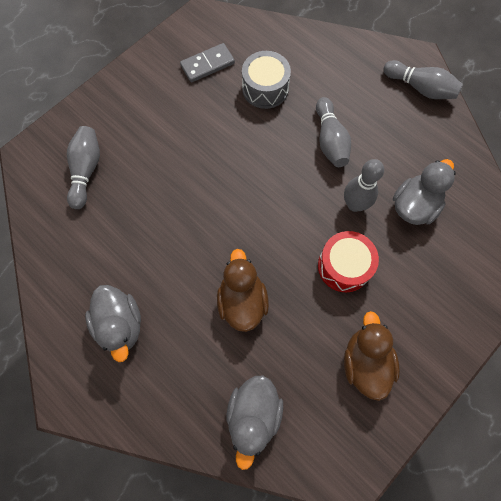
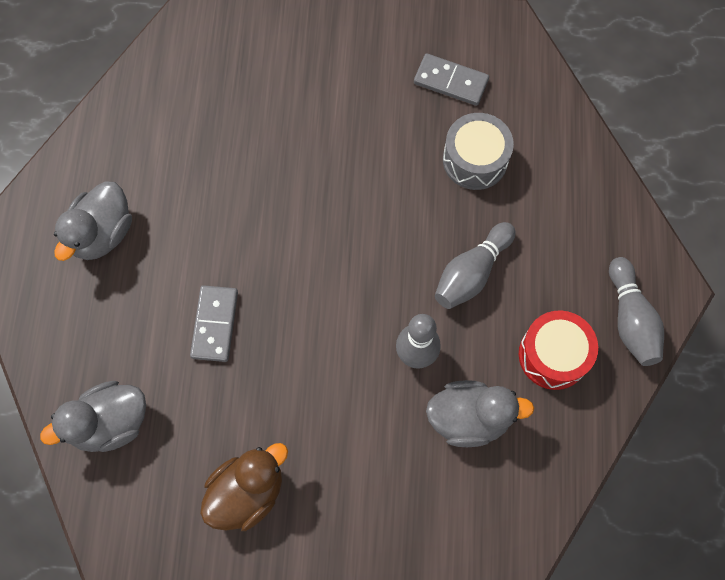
camera: 50 degrees right, 0 degrees up
grey bowling pin [67,126,100,209] -> none
brown duck [217,249,269,332] -> grey domino [190,285,238,362]
red drum [318,231,379,292] -> red drum moved to [519,310,598,390]

